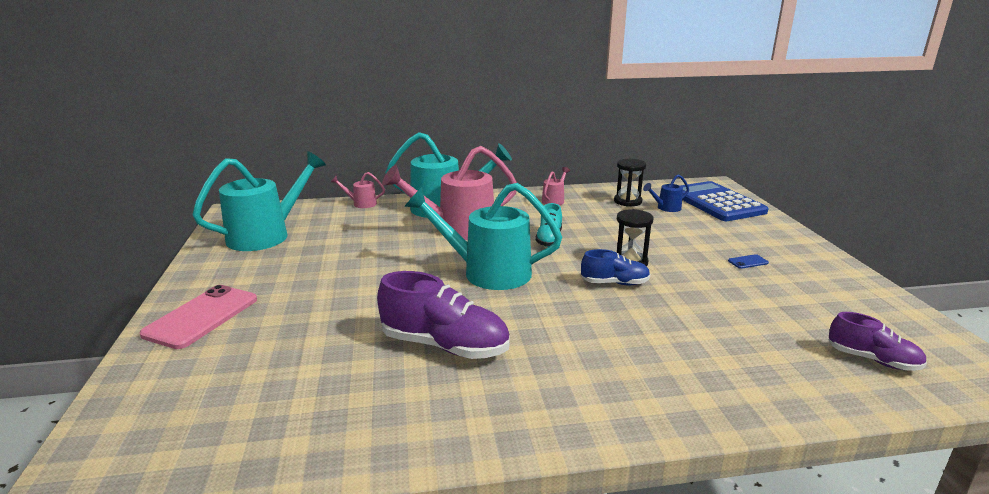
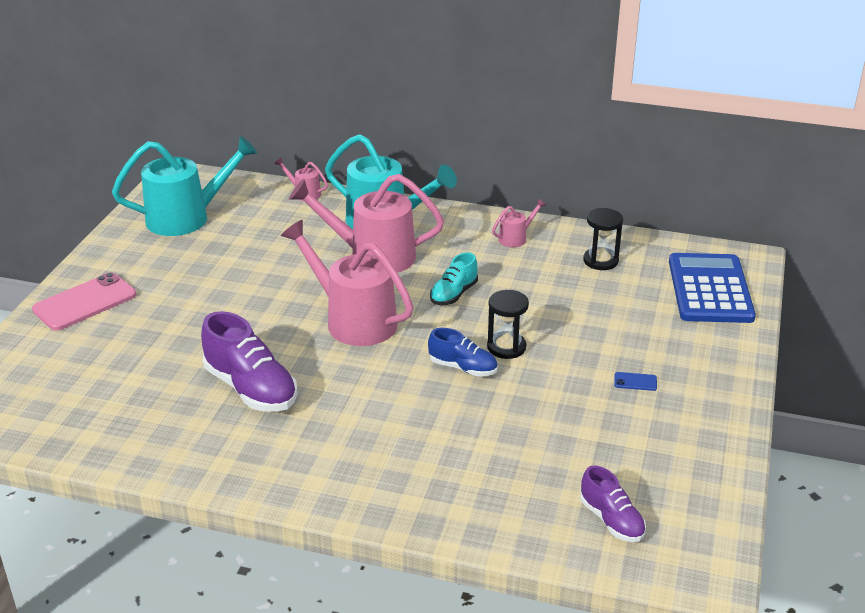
camera: 25 degrees right, 10 degrees up
turquoise watering can [404,183,562,290] -> pink watering can [281,220,414,346]
blue watering can [643,174,689,212] -> none

